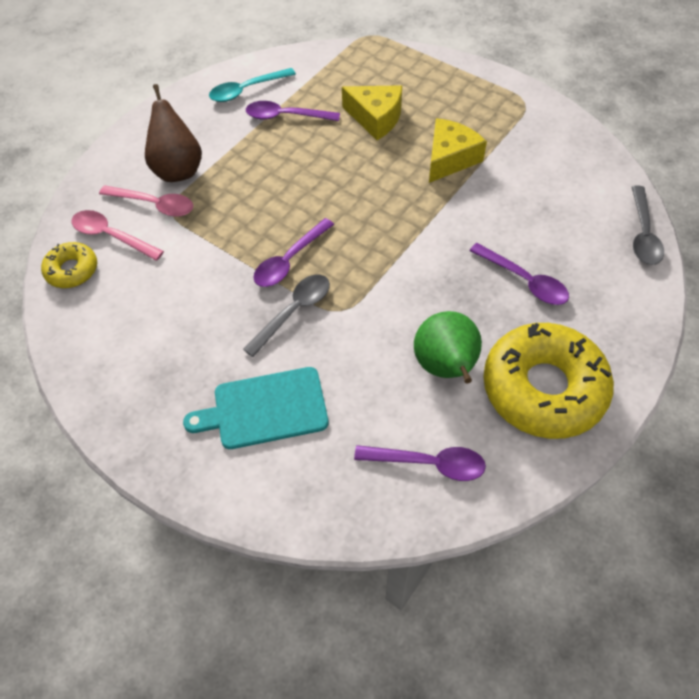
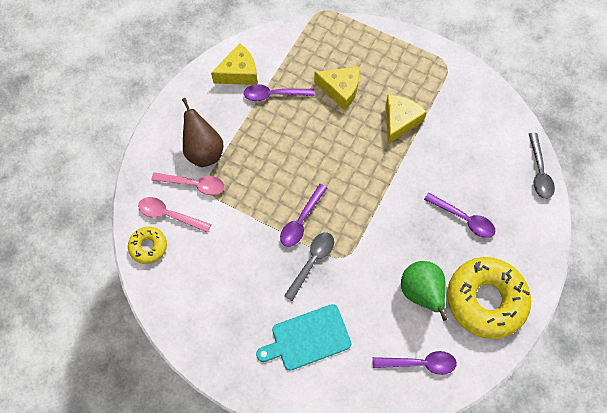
camera: 10 degrees left, 10 degrees up
turquoise spoon [209,68,296,102] -> yellow cheese [211,43,257,85]

